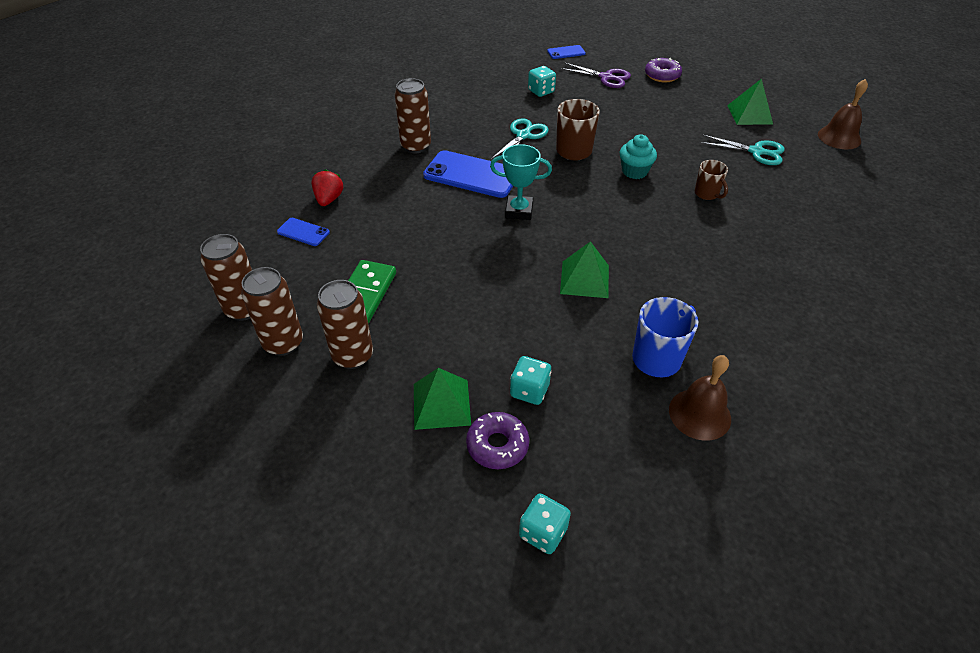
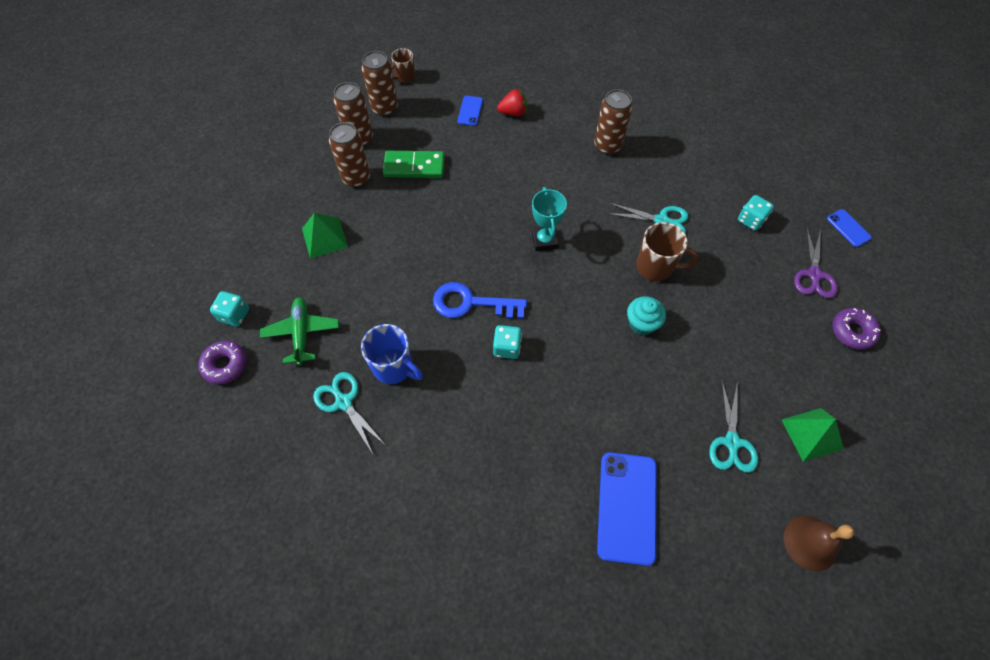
camera: 75 degrees right, 15 degrees up
blue phone [423,150,513,198] -> blue phone moved to [597,452,657,566]
purple donut [466,412,529,469] -> purple donut moved to [198,341,247,385]
turquoise dice [510,356,551,405] -> turquoise dice moved to [493,325,522,359]
green pyramid [560,241,609,298] -> blue key [433,282,527,319]
brown bell [669,355,731,441] -> turquoise scissors [313,372,385,454]
brown mug [695,160,728,200] -> brown mug moved to [391,48,415,82]
none -> green plane [260,297,339,365]

